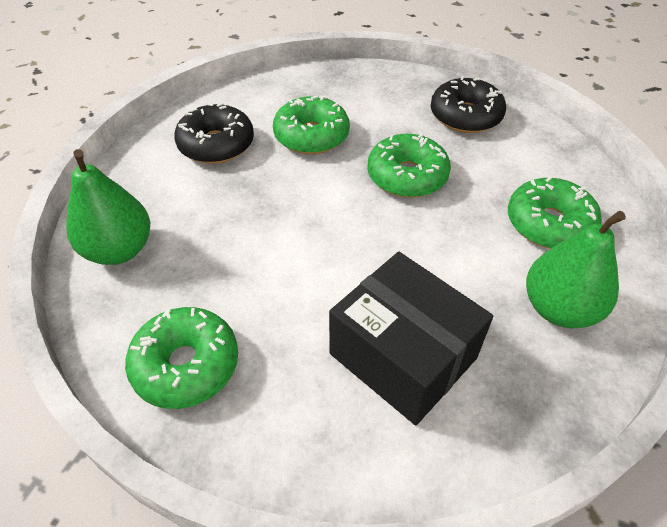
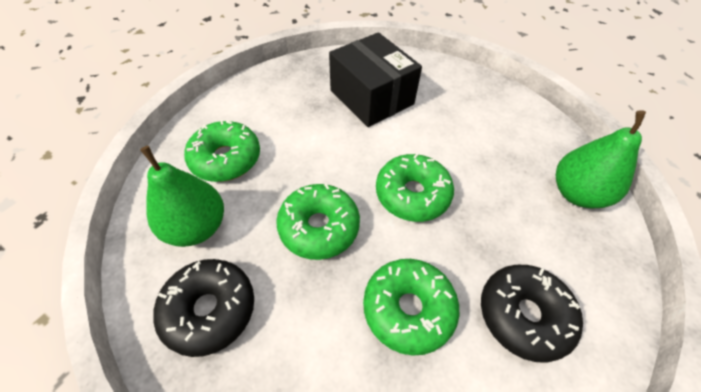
camera: 170 degrees left, 5 degrees up
green donut [125,307,238,409] -> green donut moved to [376,153,454,222]
green pear [526,211,626,329] -> green pear moved to [140,146,224,247]

